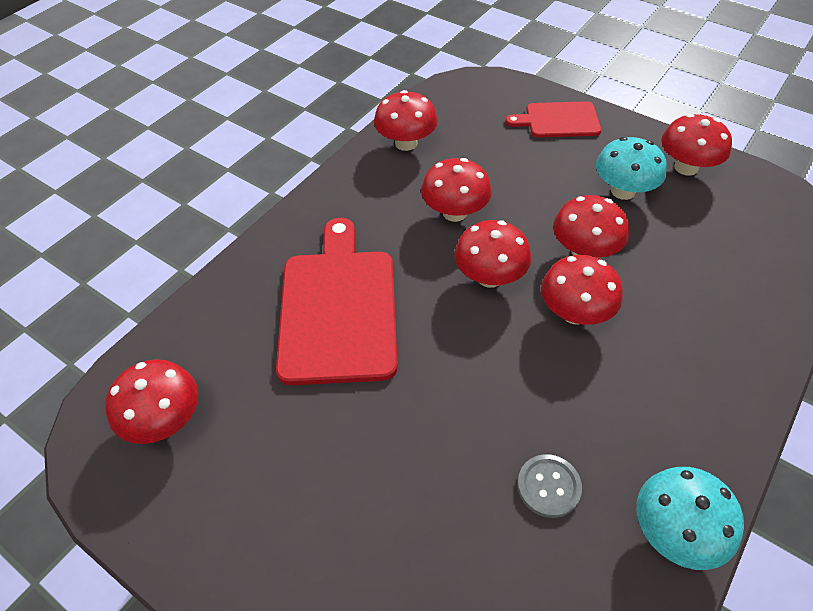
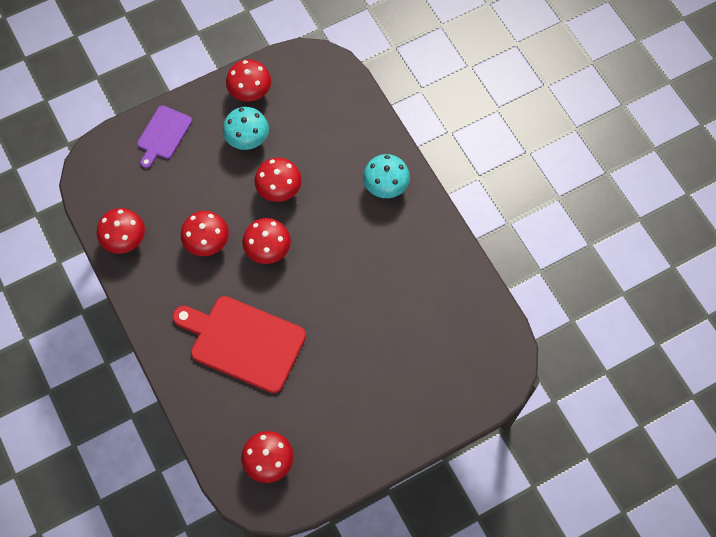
camera: 65 degrees left, 15 degrees up
red cutting board [505,101,602,137] -> purple cutting board [137,105,192,168]
grey button [517,454,582,518] -> none
red mushroom [541,255,623,325] -> none
turquoise mushroom [637,467,744,570] -> turquoise mushroom moved to [363,154,410,198]

